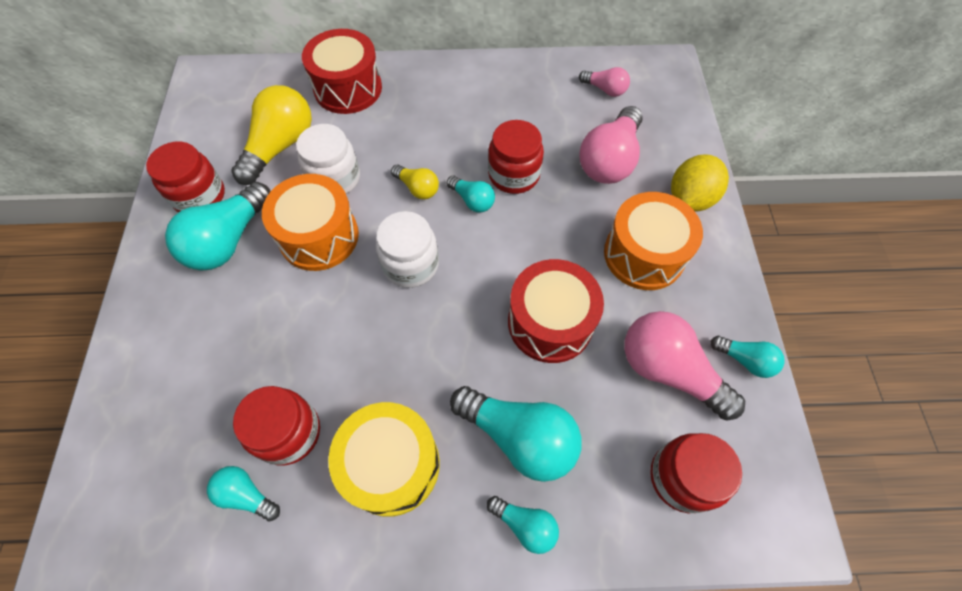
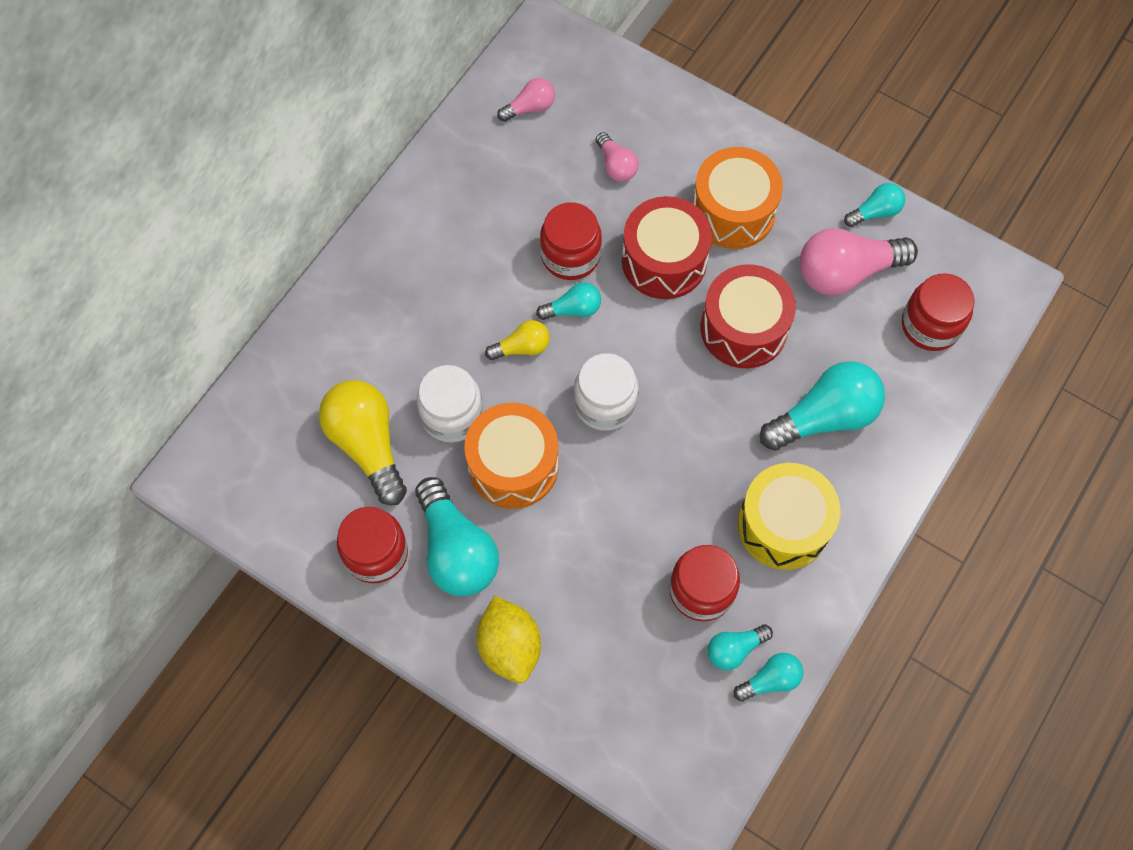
camera: 55 degrees left, 5 degrees up
red drum [302,29,382,114] -> red drum moved to [622,196,712,299]
turquoise light bulb [487,496,559,554] -> turquoise light bulb moved to [734,653,803,702]
pink light bulb [579,106,643,184] -> pink light bulb [596,132,639,182], size x0.52
yellow lemon [671,154,729,212] -> yellow lemon moved to [476,596,541,683]

